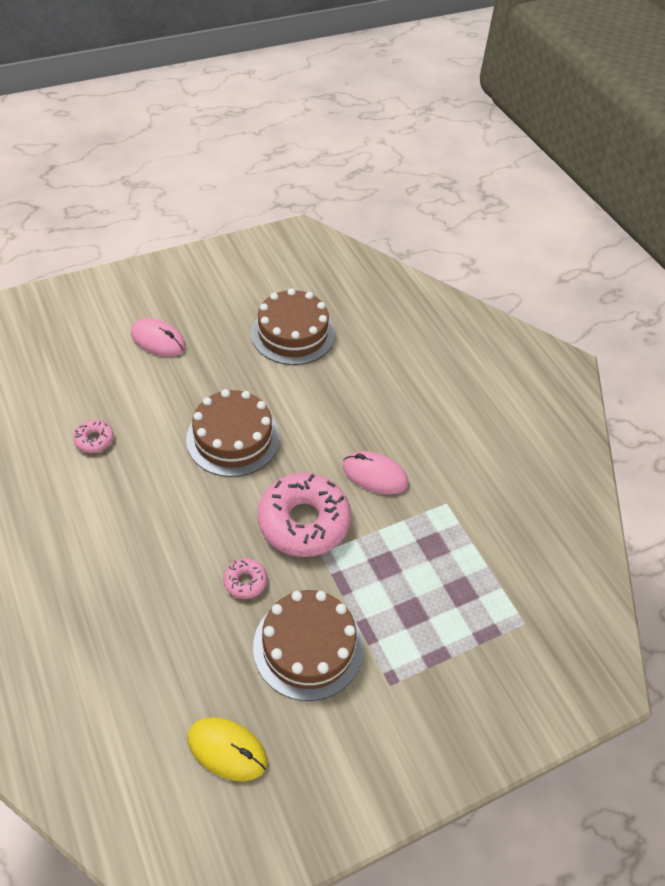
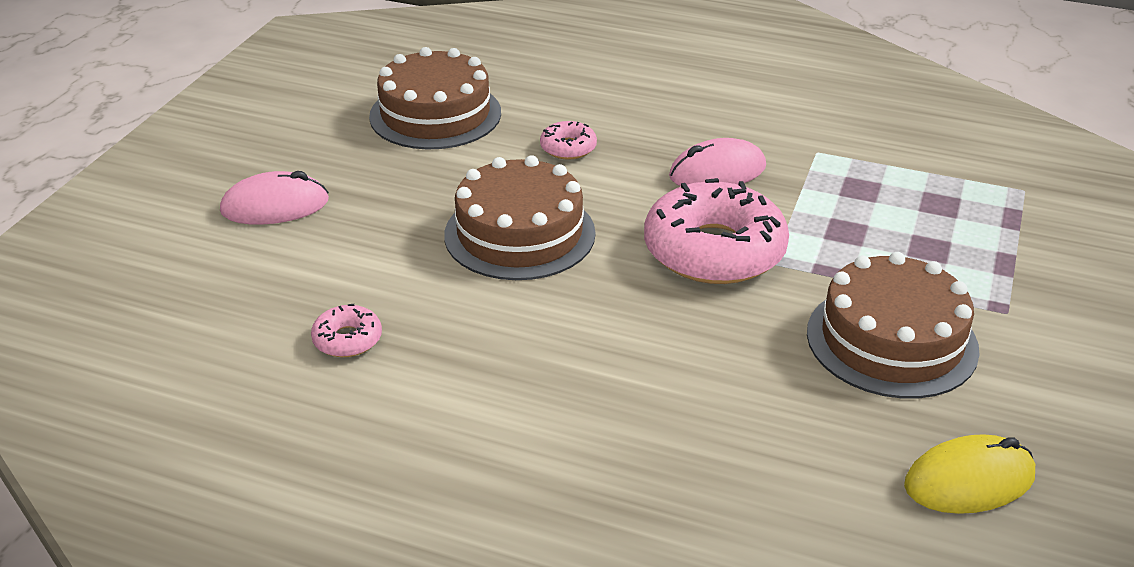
camera: 40 degrees left, 15 degrees down
pink donut [223,558,267,599] -> pink donut moved to [540,121,597,160]

